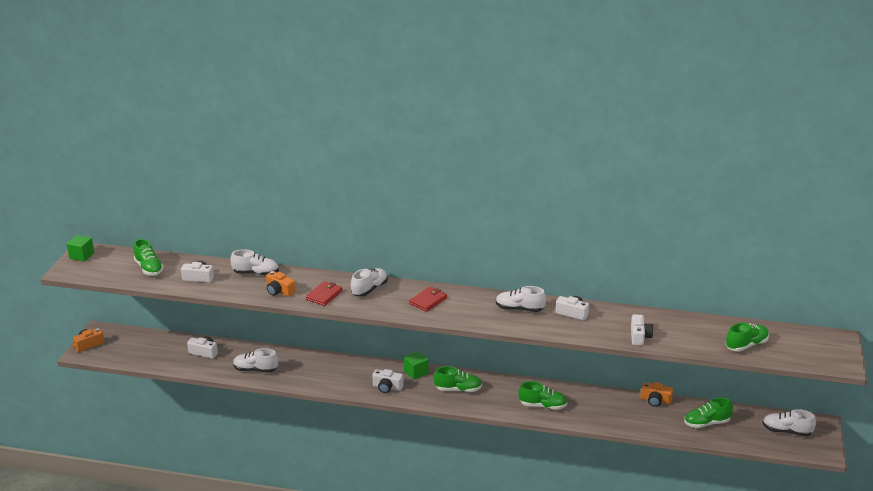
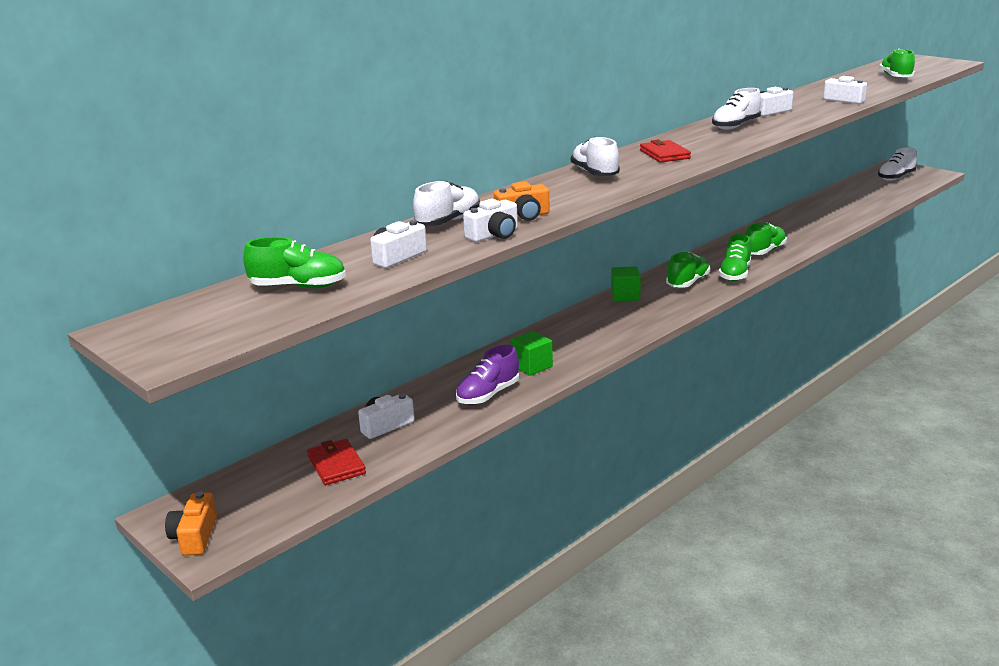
camera: 55 degrees left, 5 degrees down
green cube [67,235,94,262] -> green cube moved to [511,331,553,376]
white shoe [233,348,278,372] -> purple shoe [456,345,519,405]
red wallet [306,281,343,306] -> red wallet moved to [307,439,366,485]
white camera [372,369,404,393] -> white camera moved to [463,199,518,242]
orange camera [640,382,673,407] -> none
green shoe [684,398,733,428] -> green shoe moved to [718,234,751,281]

